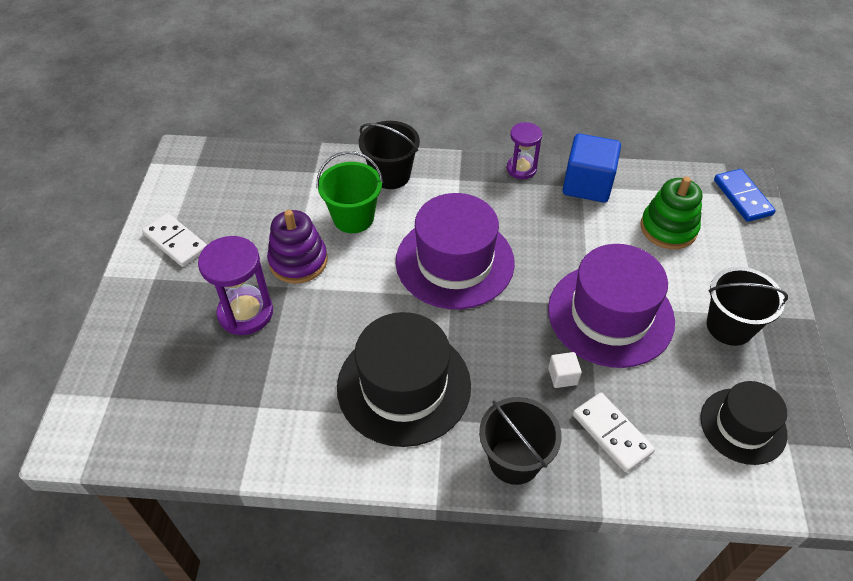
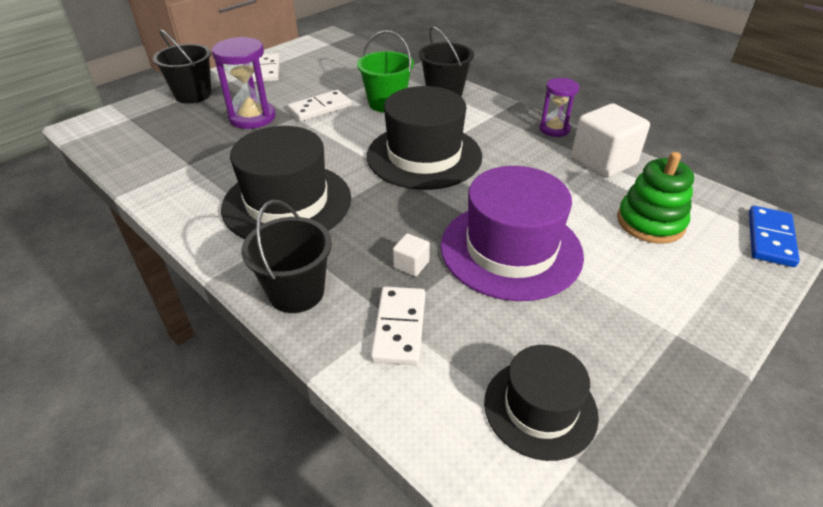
camera: 40 degrees right, 10 degrees down
purple stacking toy [267,210,328,284] -> white domino [288,90,352,122]
purple hat [396,193,515,309] -> black hat [367,86,482,190]
blue cube [563,133,621,203] -> white cube [571,103,650,178]
black bucket [707,267,788,346] -> black bucket moved to [153,29,212,104]

